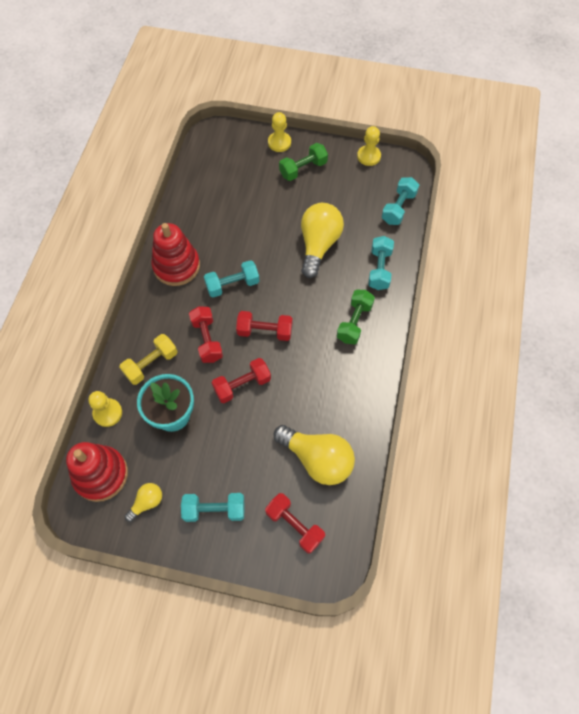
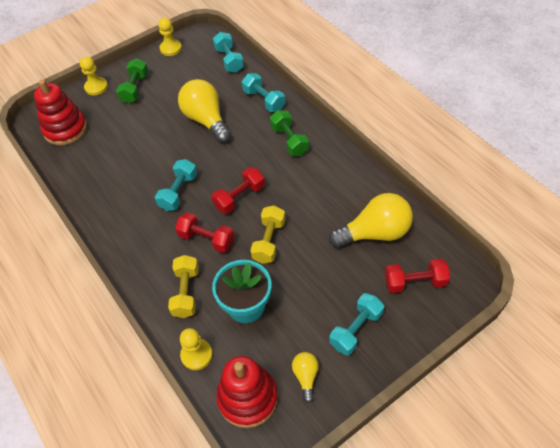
camera: 45 degrees left, 10 degrees down
red stacking toy [151,223,200,286] -> red stacking toy moved to [34,79,87,146]
red dumbbell [212,358,271,403] -> yellow dumbbell [250,206,285,264]

